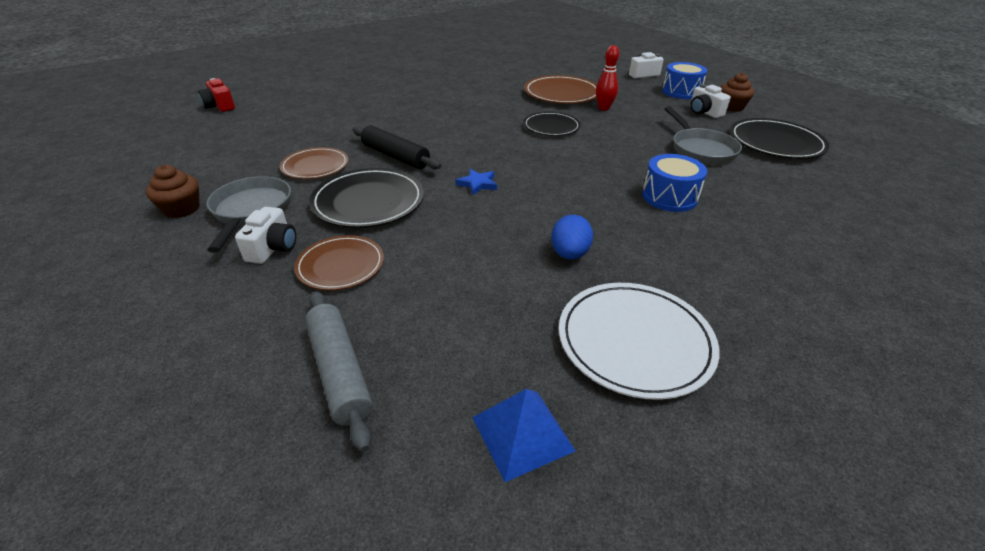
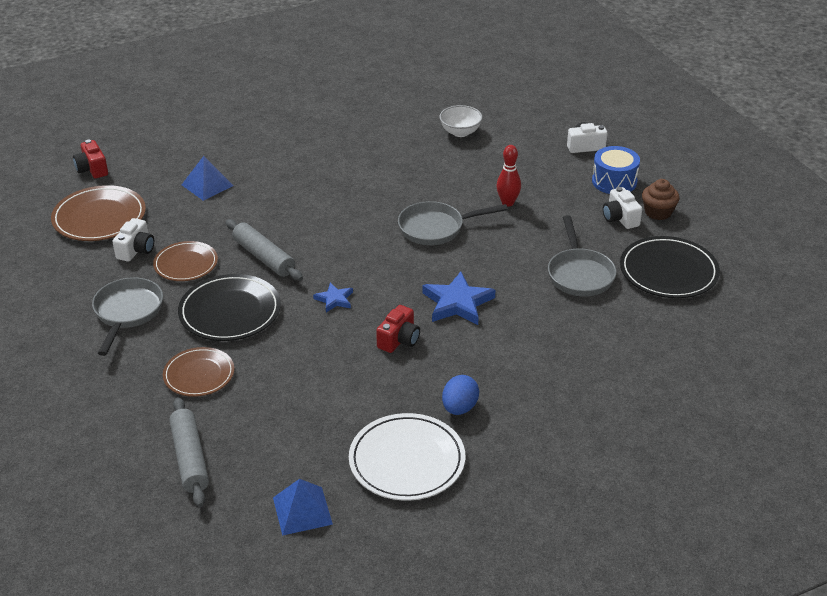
camera: 10 degrees right, 0 degrees up
brown cupcake [146,165,200,218] -> none
white camera [235,207,296,264] -> white camera moved to [113,218,154,262]
black rolling pin [352,125,442,169] -> grey rolling pin [226,219,303,281]
black plate [523,112,581,136] -> grey pan [398,201,508,245]
brown plate [524,75,597,104] -> brown plate moved to [51,185,146,241]
blue egg [551,215,593,259] -> blue egg moved to [442,375,479,415]
blue drum [642,154,707,212] -> none
none -> blue pyramid [182,156,234,201]
none -> red camera [376,305,420,353]
none -> blue star [422,272,495,325]
none -> white bowl [439,105,483,137]

